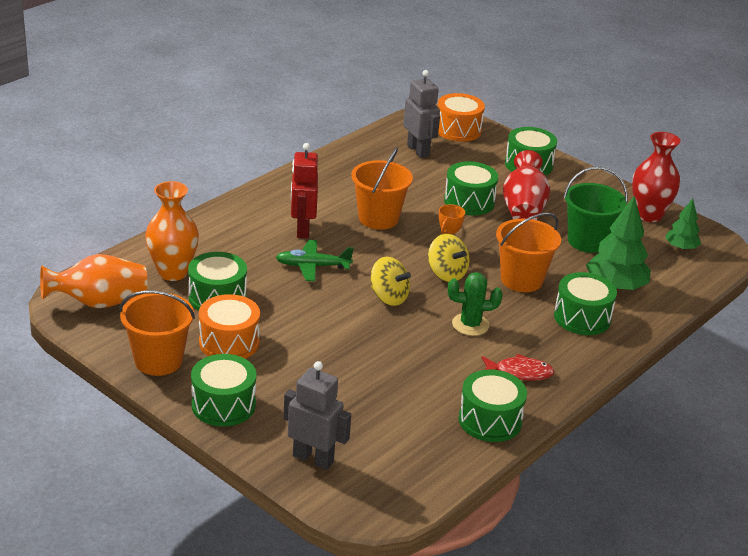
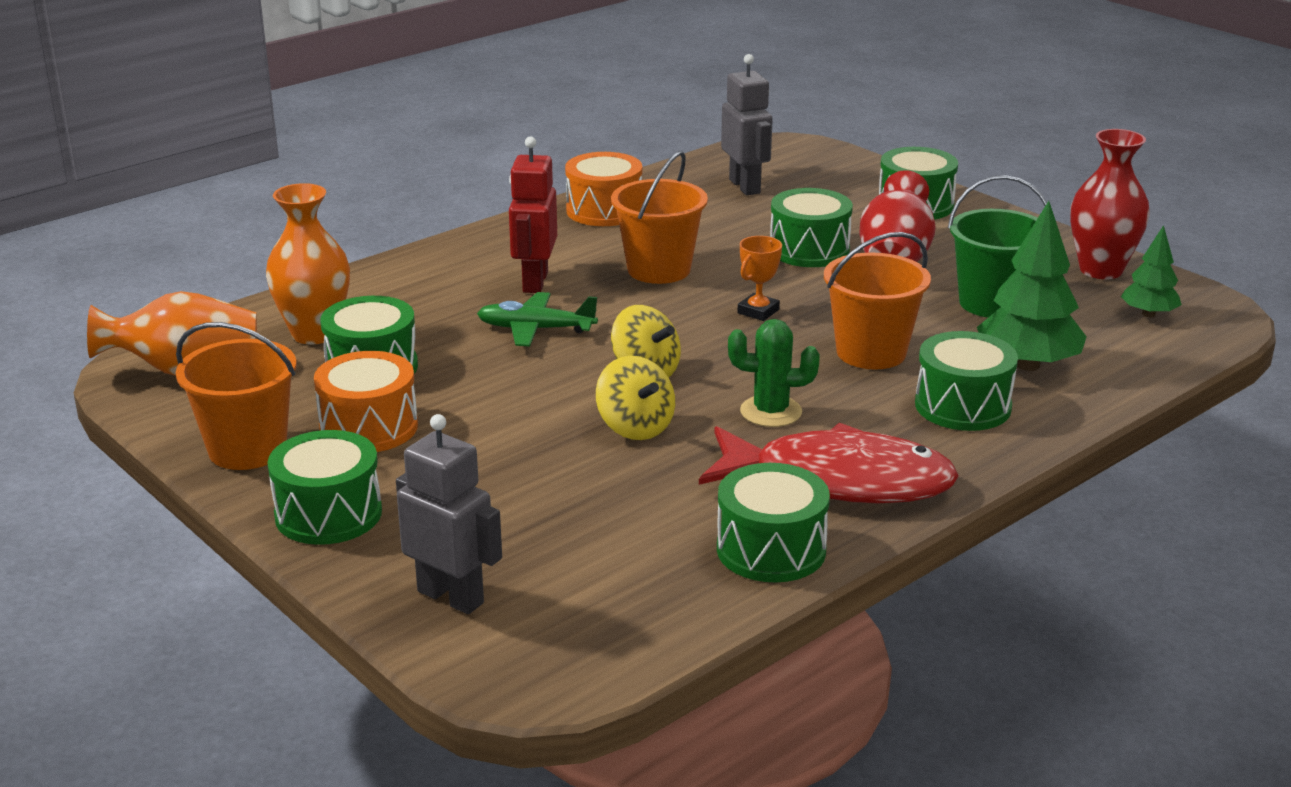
camera: 10 degrees right, 5 degrees down
yellow spinning top [428,234,470,282] -> yellow spinning top moved to [596,356,675,440]
orange drum [437,93,485,142] -> orange drum moved to [565,152,642,226]
red fish [482,354,555,381] -> red fish [699,423,959,503], size x2.03

